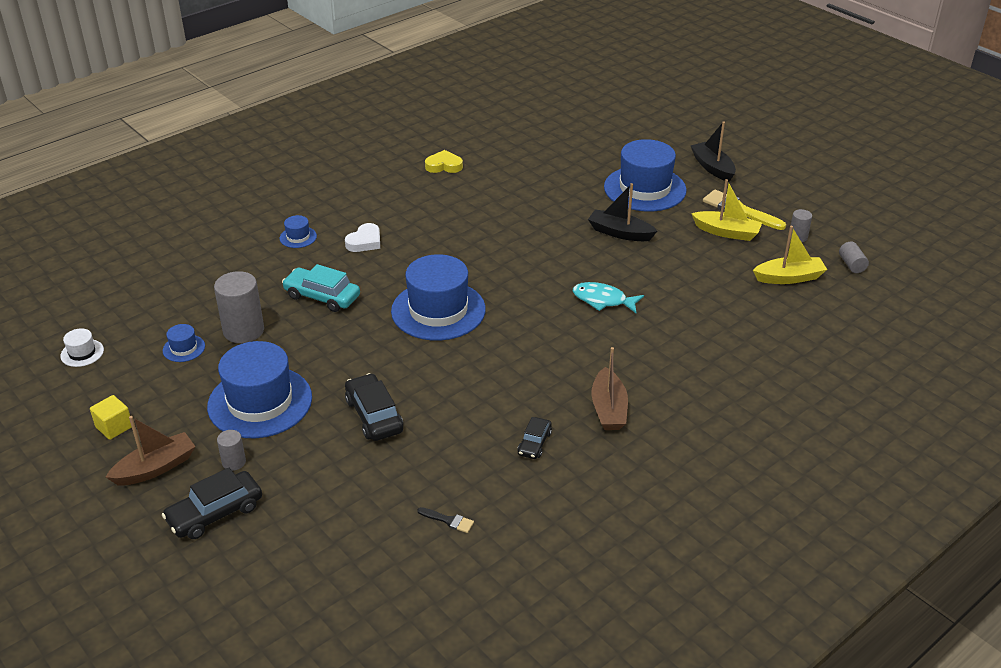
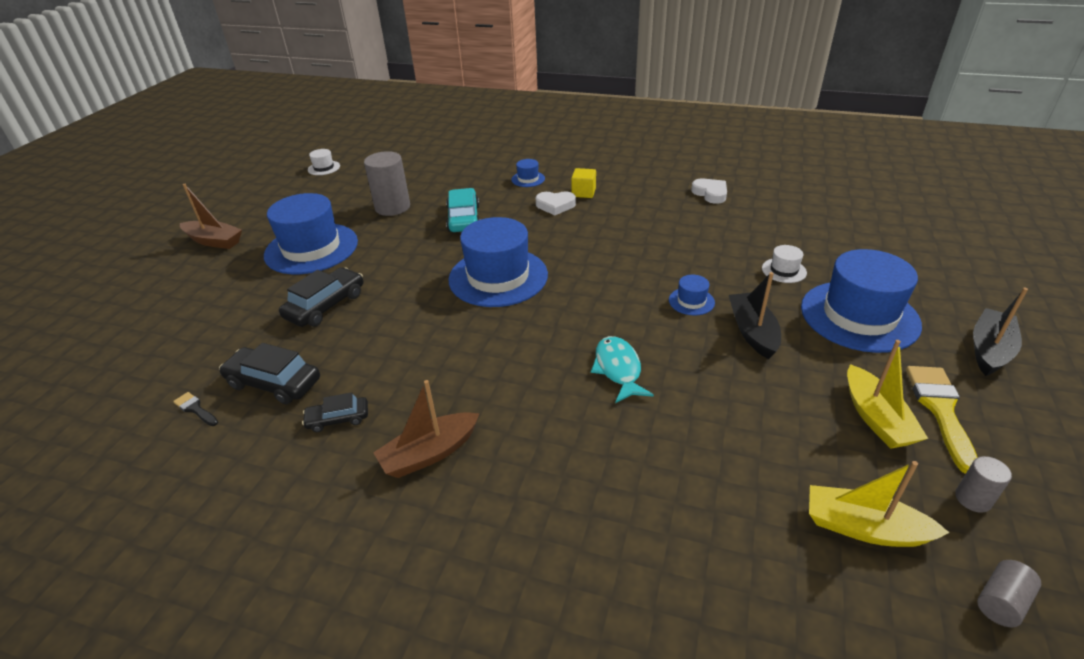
camera: 60 degrees right, 0 degrees up
yellow cube [90,395,132,440] -> yellow cube moved to [571,168,596,198]
black car [162,468,262,539] -> black car moved to [219,343,320,404]
blue hat [163,324,205,362] -> blue hat moved to [669,275,715,315]
grey cylinder [217,430,246,471] -> none
black brush [417,507,474,533] -> black brush turned 135 degrees clockwise [173,392,218,426]
yellow heart [425,150,463,173] -> white heart [691,178,727,204]
yellow boat [753,226,827,284] -> yellow boat turned 150 degrees clockwise [809,461,949,547]
none -> white hat [762,245,807,283]

